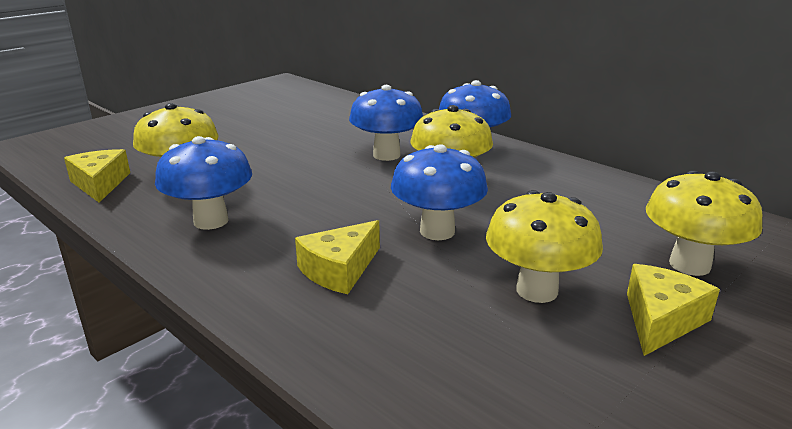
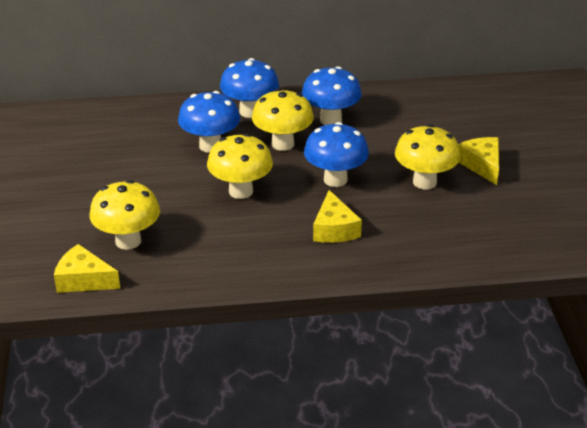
camera: 50 degrees left, 10 degrees up
blue mushroom [155,136,252,230] -> blue mushroom moved to [302,66,362,125]
yellow mushroom [646,170,763,276] -> yellow mushroom moved to [207,133,273,199]

